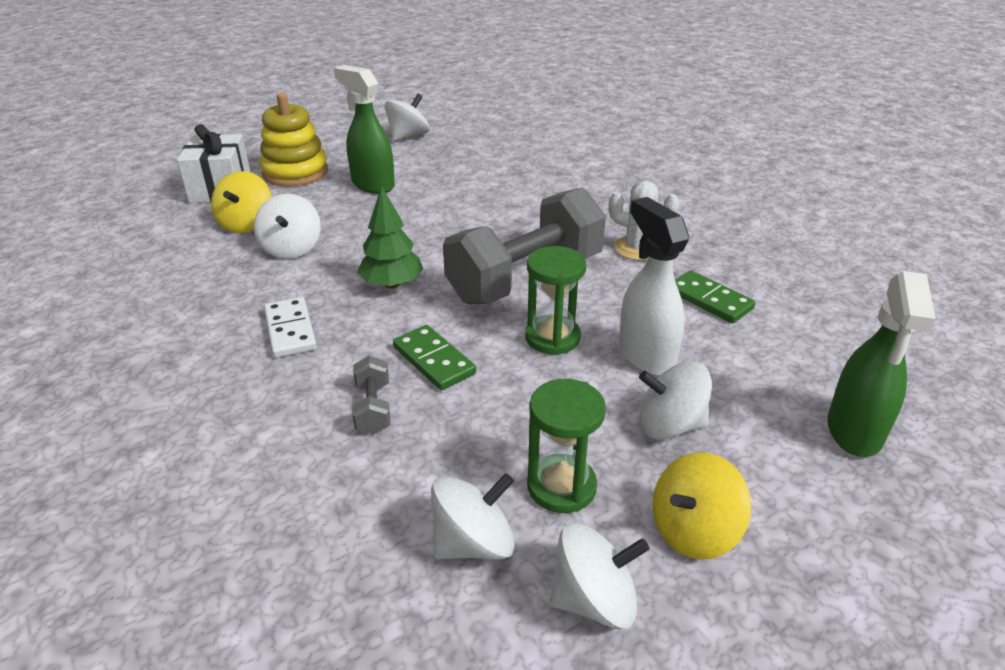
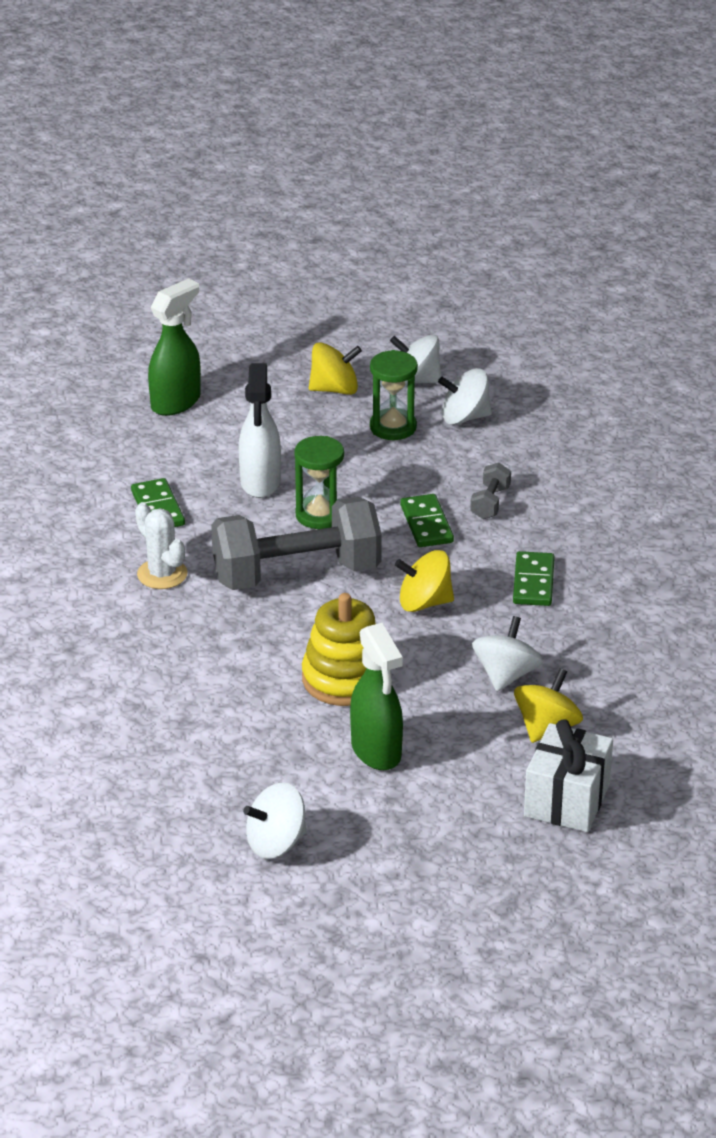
camera: 155 degrees left, 0 degrees up
yellow stacking toy [260,93,328,187] -> yellow stacking toy moved to [302,593,376,706]
white domino [264,297,317,358] -> green domino [513,551,555,606]
green tree [357,186,423,289] -> yellow spinning top [395,550,454,612]
white spinning top [639,361,712,440] -> none

